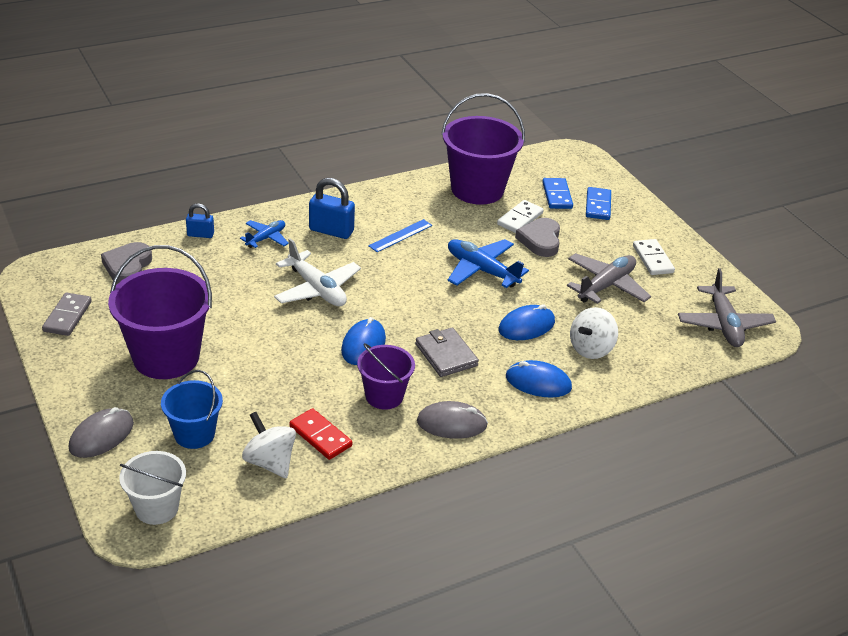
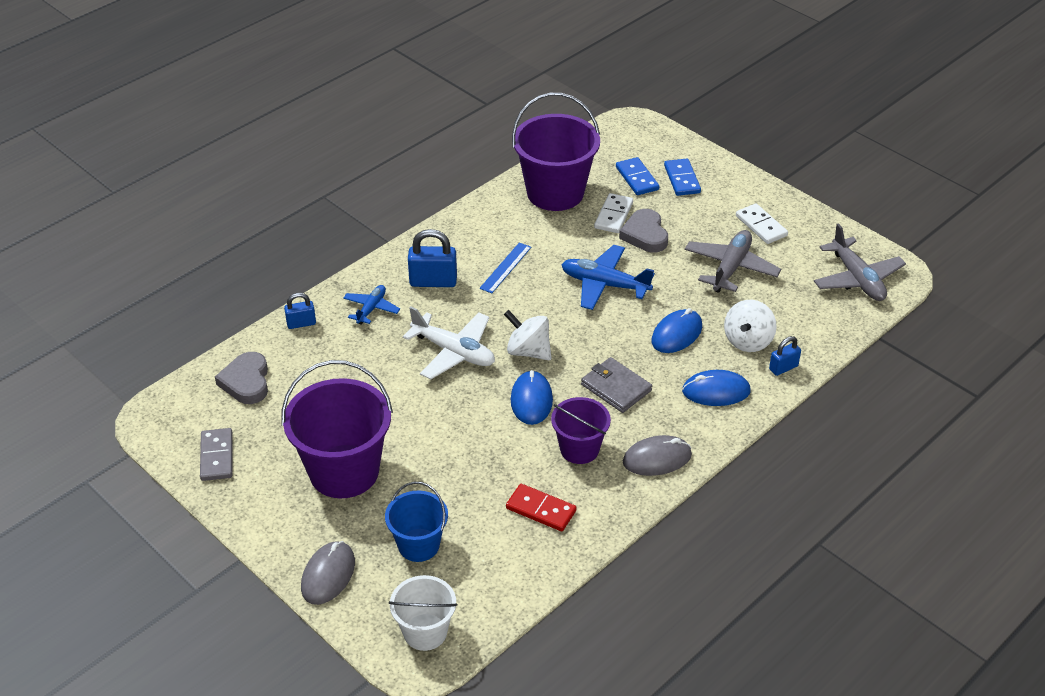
camera: 15 degrees left, 5 degrees up
white spinning top [242,412,296,478] -> white spinning top moved to [504,310,551,360]
none -> blue padlock [769,336,801,376]

